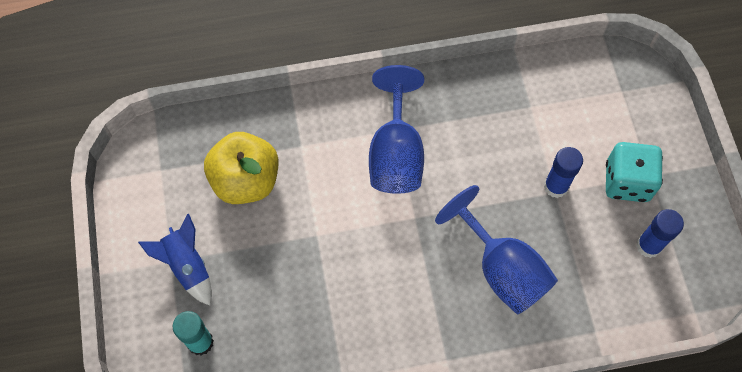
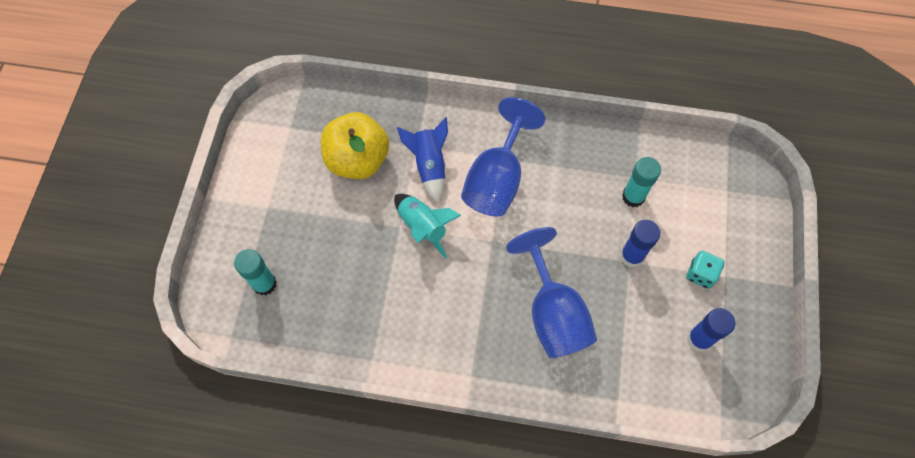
camera: 20 degrees right, 0 degrees up
blue rocket [138,214,212,305] -> blue rocket moved to [397,117,448,202]
turquoise dice [606,142,663,202] -> turquoise dice [686,251,724,289], size x0.59
none -> turquoise rocket [394,194,461,258]
none -> turquoise glue stick [622,157,661,207]

